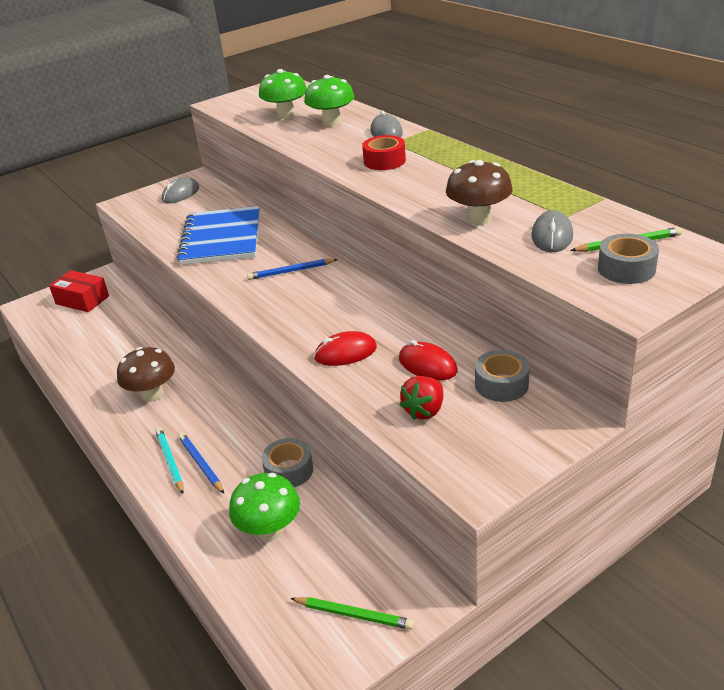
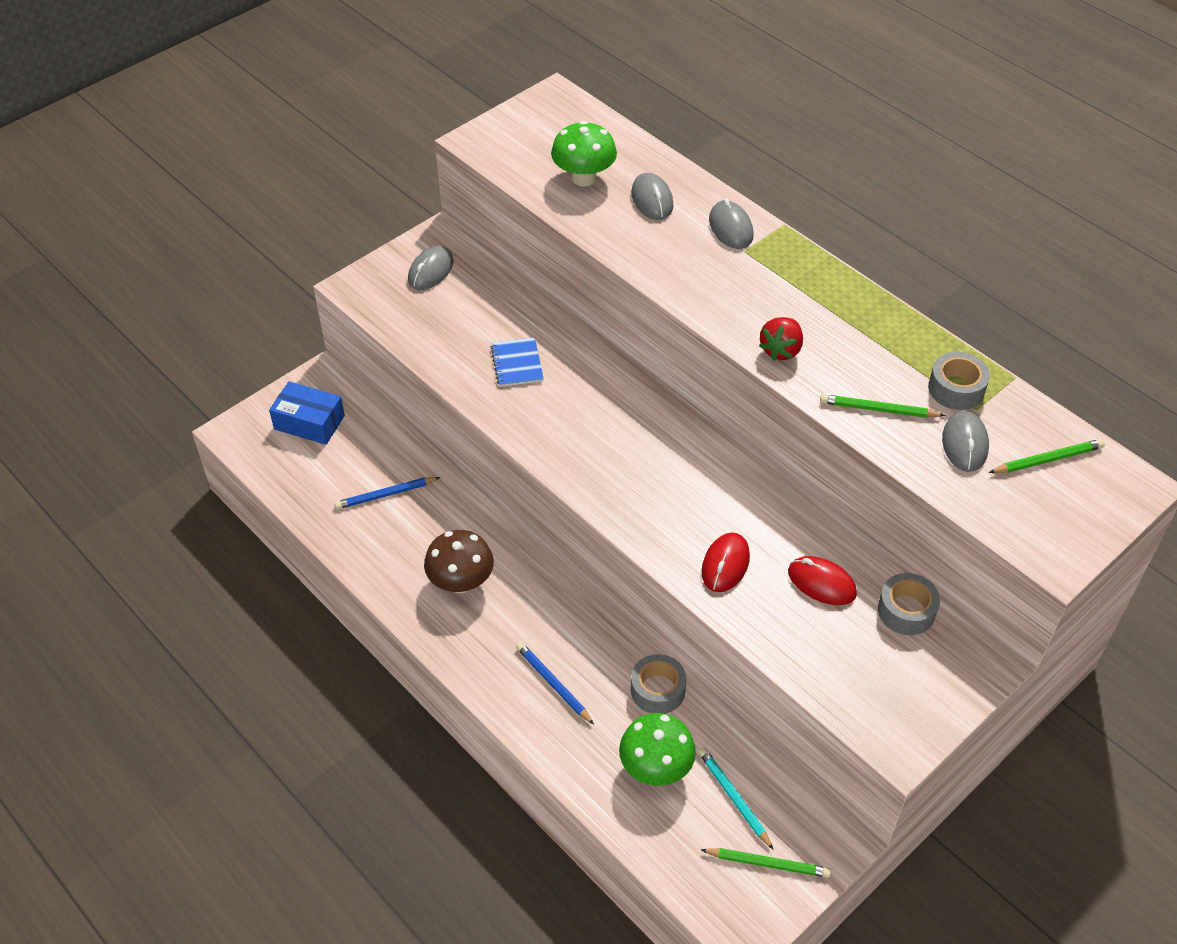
camera: 10 degrees left, 15 degrees up
red box [49,270,109,312] -> blue box [269,381,345,445]
turquoise pencil [155,427,184,494] -> turquoise pencil moved to [698,747,774,850]
blue notebook [177,206,260,265] -> blue notebook [490,337,544,387], size x0.47
blue pencil [247,259,338,280] -> blue pencil moved to [334,477,440,509]
green mushroom [304,75,354,126] -> grey mouse [631,173,674,220]
red mouse [314,331,377,366] -> red mouse turned 45 degrees counterclockwise [702,533,750,592]
red tape [362,135,406,170] -> none
red strawberry [399,376,443,420] -> red strawberry moved to [759,317,803,361]
brown mushroom [446,160,513,225] -> green pencil [820,394,946,418]
grey tape [598,234,659,284] -> grey tape moved to [928,352,990,410]

